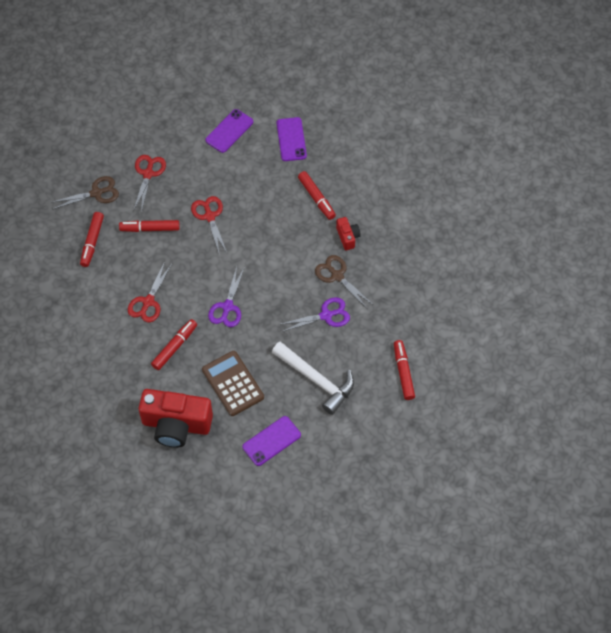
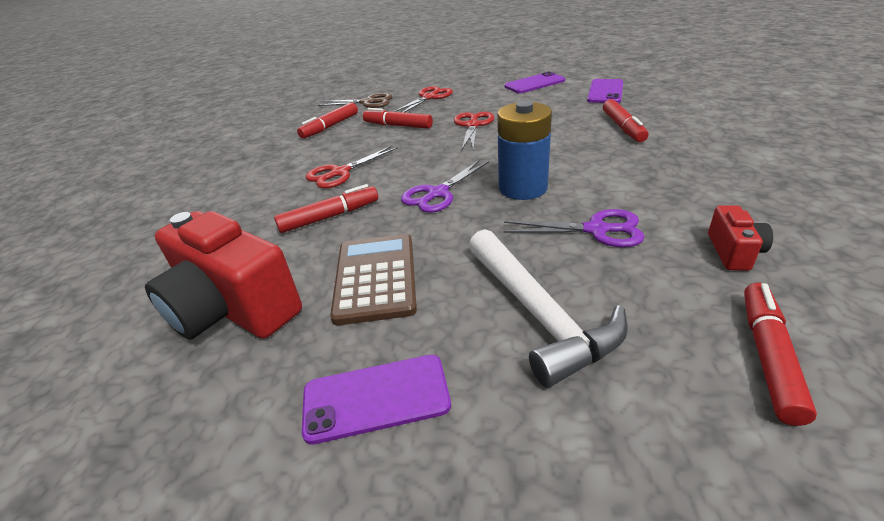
camera: 30 degrees right, 25 degrees down
brown scissors [315,255,372,308] -> none
red camera [336,217,361,250] -> red camera moved to [708,205,773,271]
none -> blue battery [497,101,552,200]

